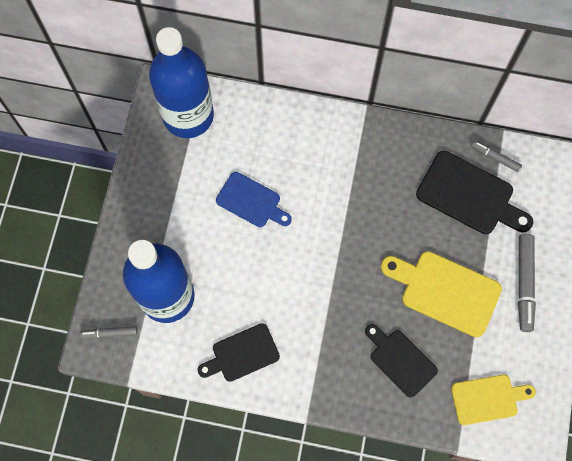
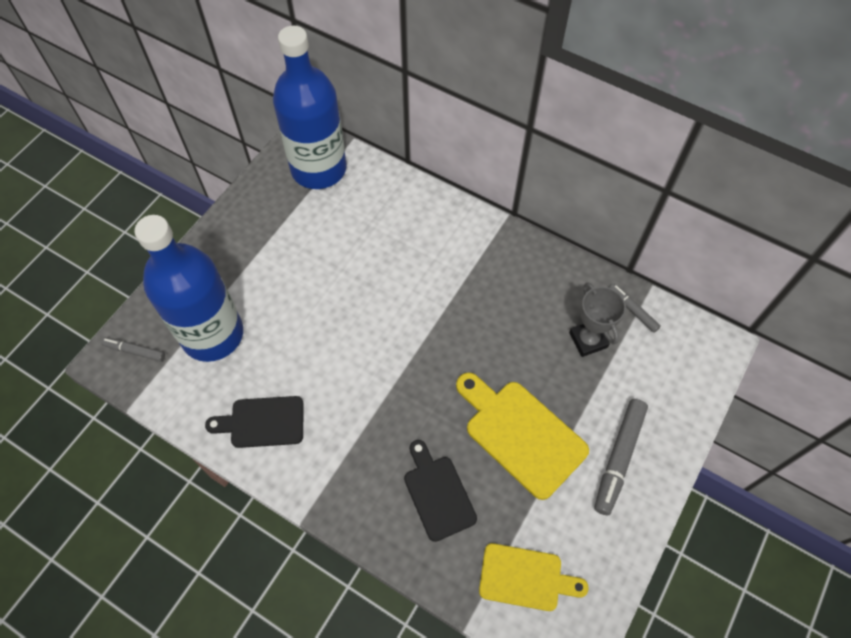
camera: 20 degrees right, 10 degrees down
blue cutting board [216,172,292,227] -> none
black cutting board [416,151,533,234] -> grey trophy [569,282,626,357]

